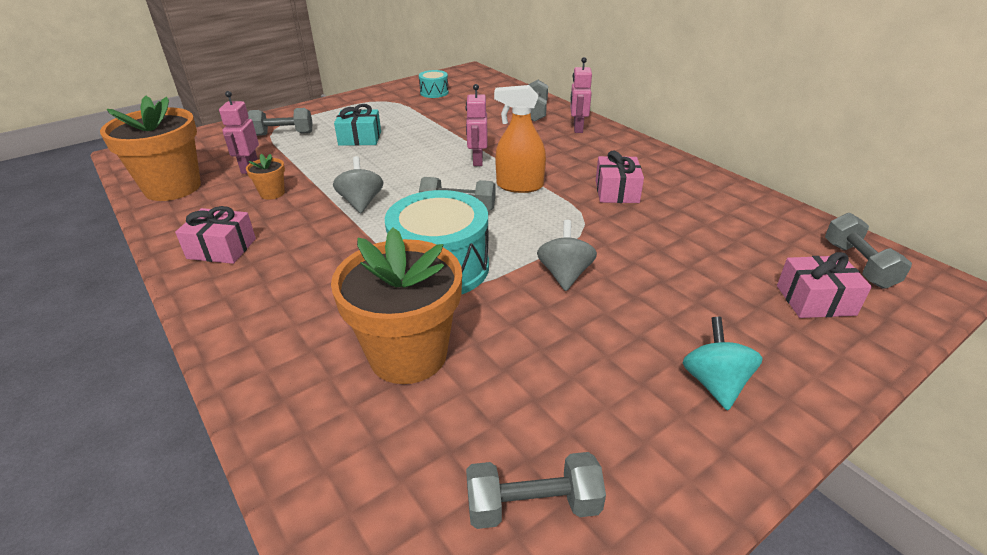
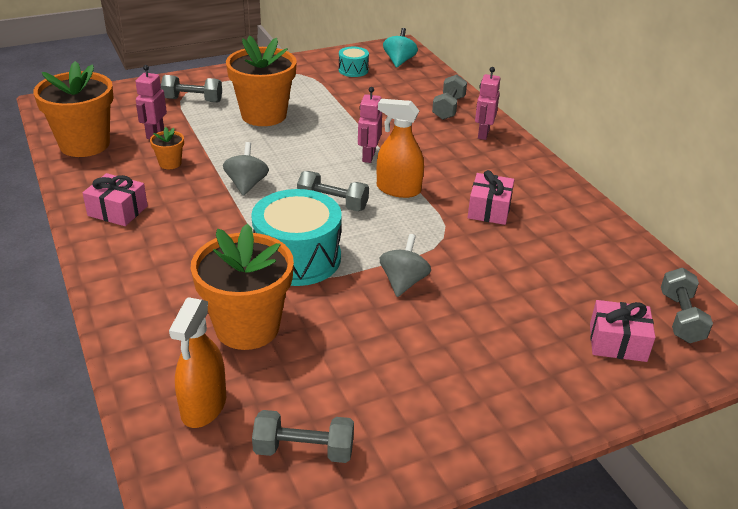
camera: 10 degrees right, 0 degrees up
turquoise gift [334,104,381,146] -> orange flower pot [226,36,297,126]
turquoise spinning top [682,317,763,410] -> turquoise spinning top moved to [383,28,418,68]
none -> orange spray bottle [169,297,226,428]

